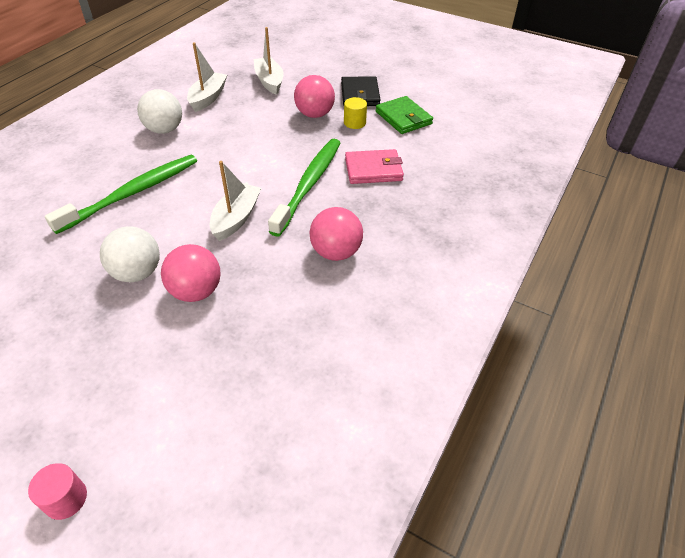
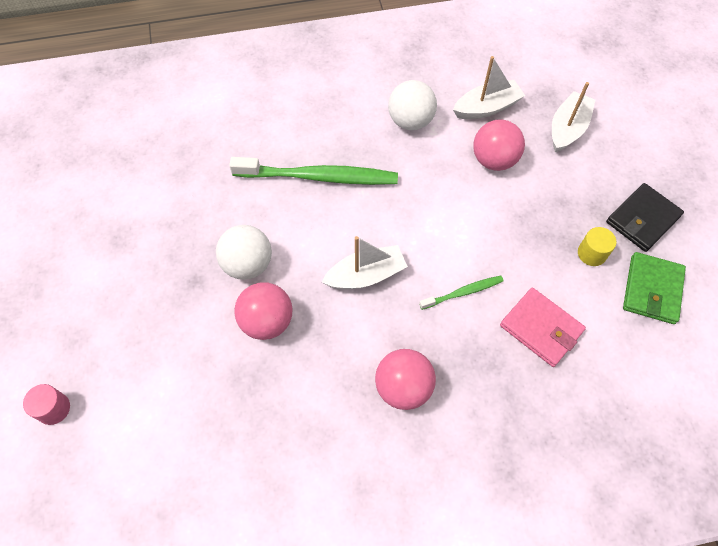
camera: 50 degrees right, 15 degrees up
green toothbrush [268,139,340,237] -> green toothbrush [419,275,504,310], size x0.49
pink ball [294,75,335,118] -> pink ball moved to [473,119,525,171]

